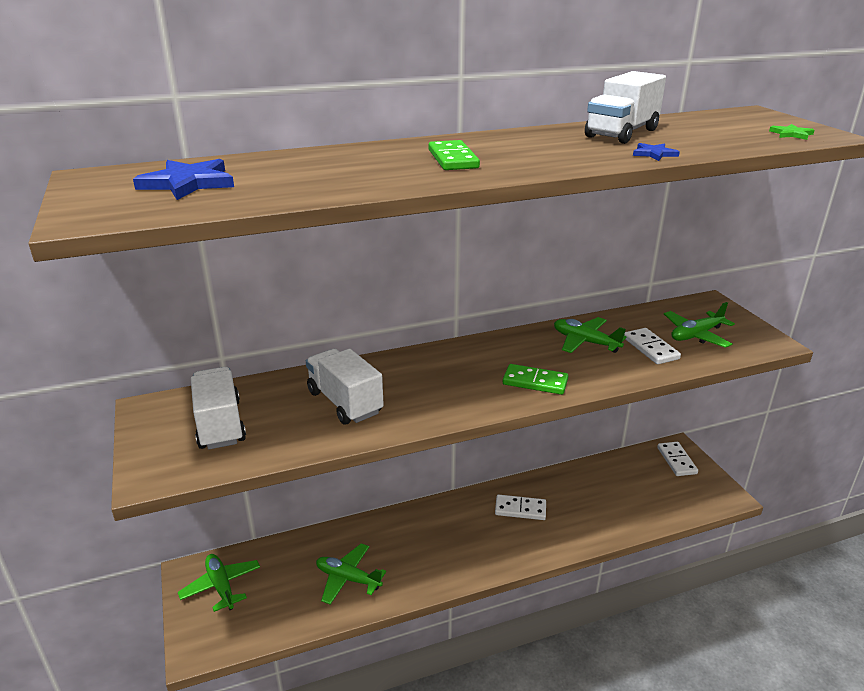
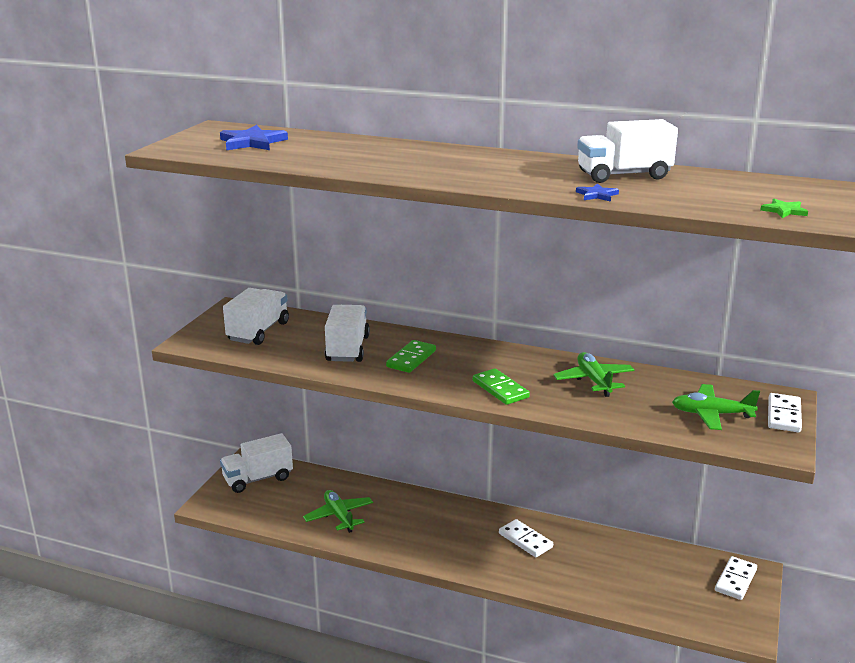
camera: 40 degrees right, 5 degrees down
green plane [178,554,260,612] -> white truck [220,433,293,493]
green domino [429,140,480,170] -> green domino moved to [386,340,436,373]
white domino [624,328,681,364] -> white domino moved to [768,393,802,432]

